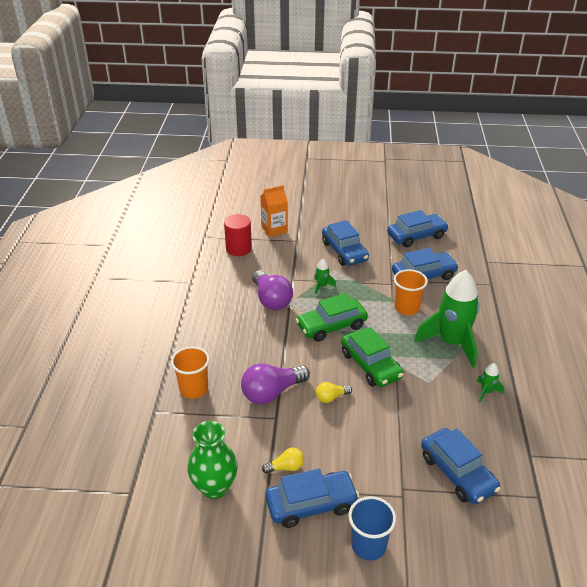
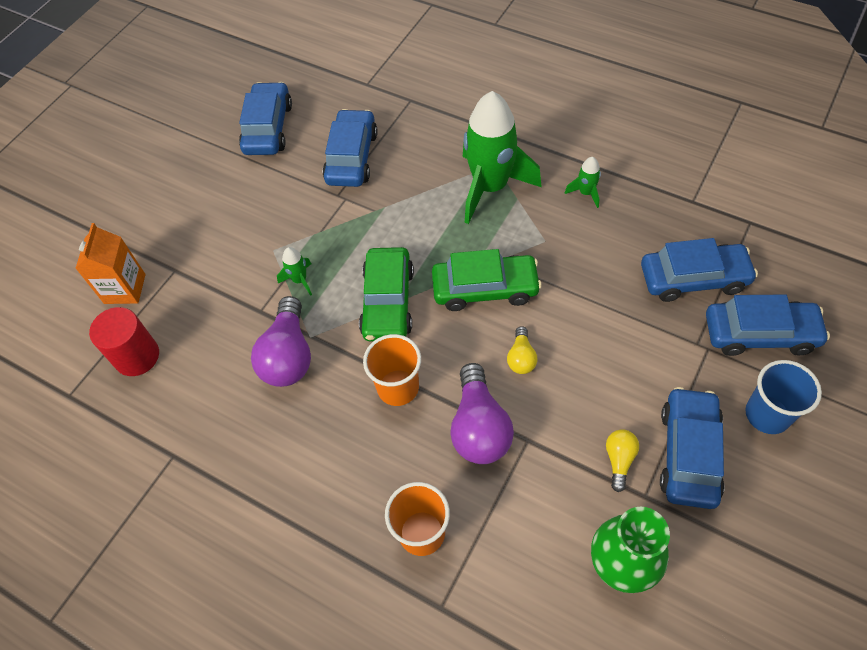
camera: 60 degrees left, 20 degrees up
purple light bulb [252,270,293,310] -> purple light bulb turned 90 degrees clockwise [251,296,311,387]
blue car [322,220,369,266] -> blue car moved to [706,295,830,356]
orange cup [394,269,428,315] -> orange cup moved to [363,334,421,406]

